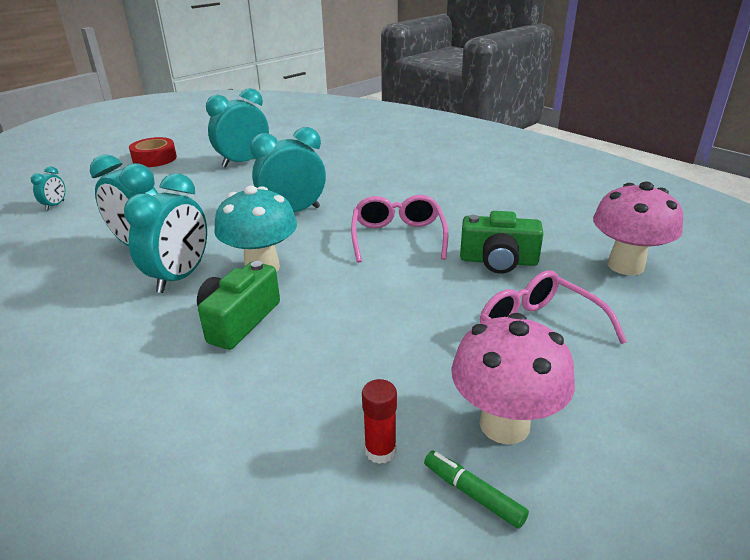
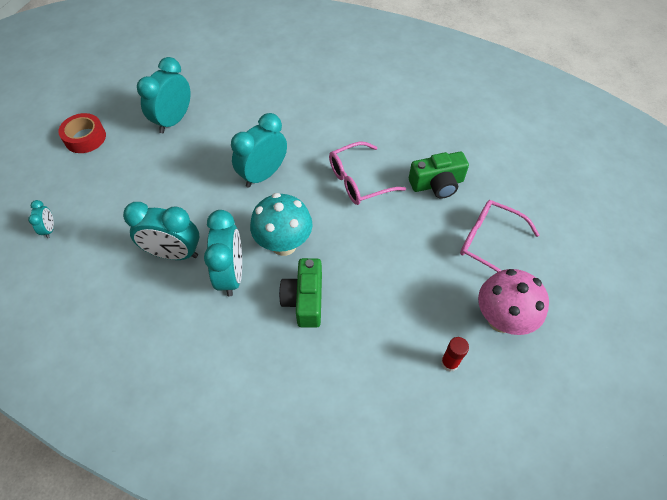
camera: 25 degrees left, 25 degrees up
pink glasses [351,195,448,263] -> pink glasses turned 90 degrees counterclockwise [329,142,406,205]
green marker [424,451,529,529] -> none
pink mushroom [593,182,683,275] -> none

